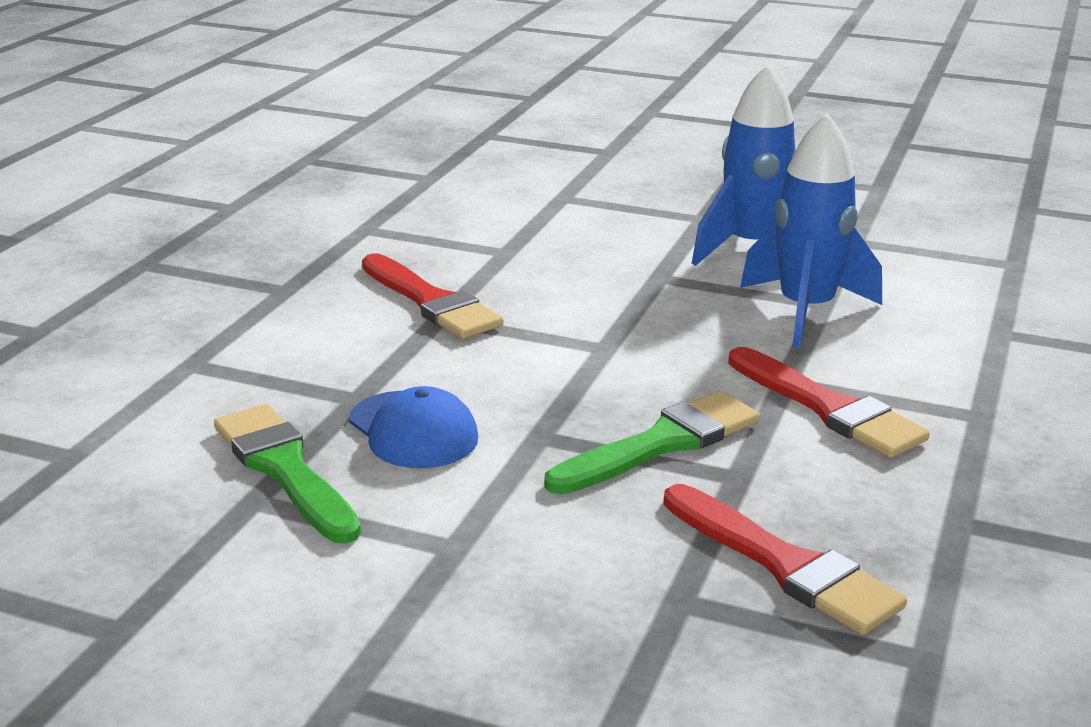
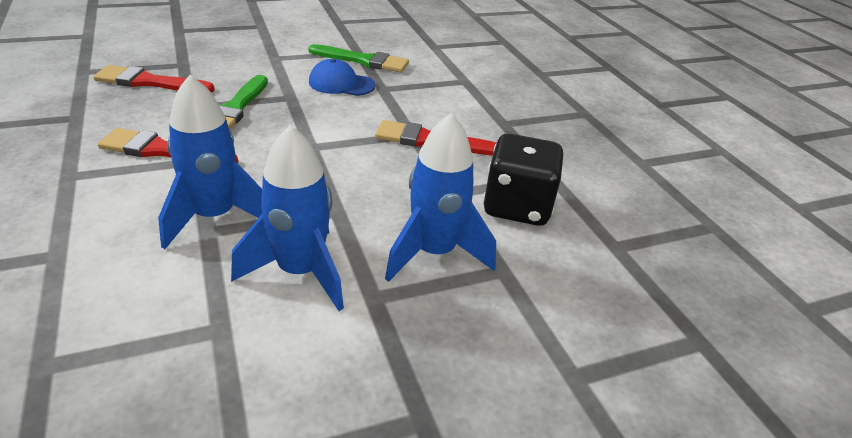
camera: 135 degrees right, 10 degrees up
none -> blue rocket [385,113,496,282]
none -> black dice [483,133,564,226]

